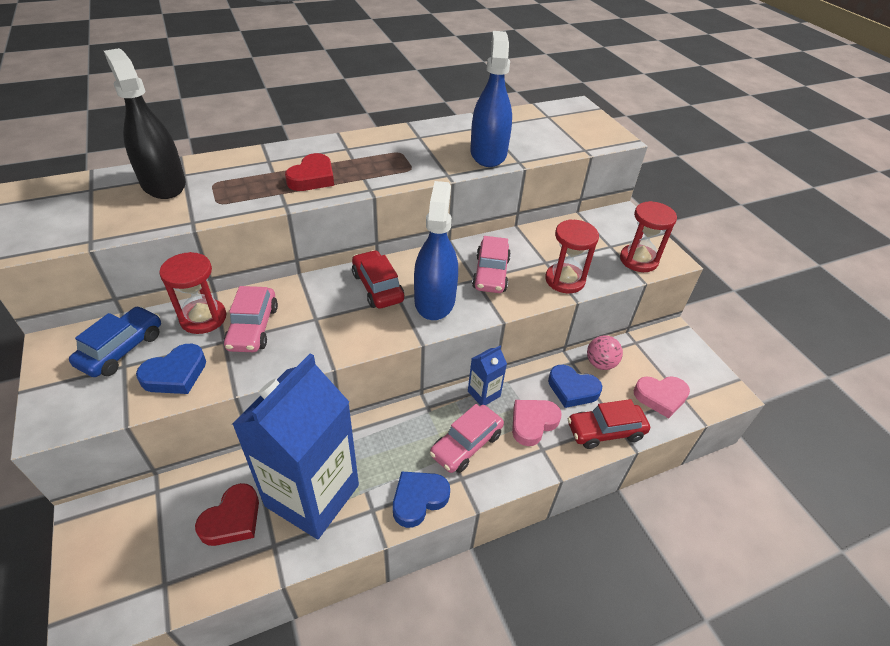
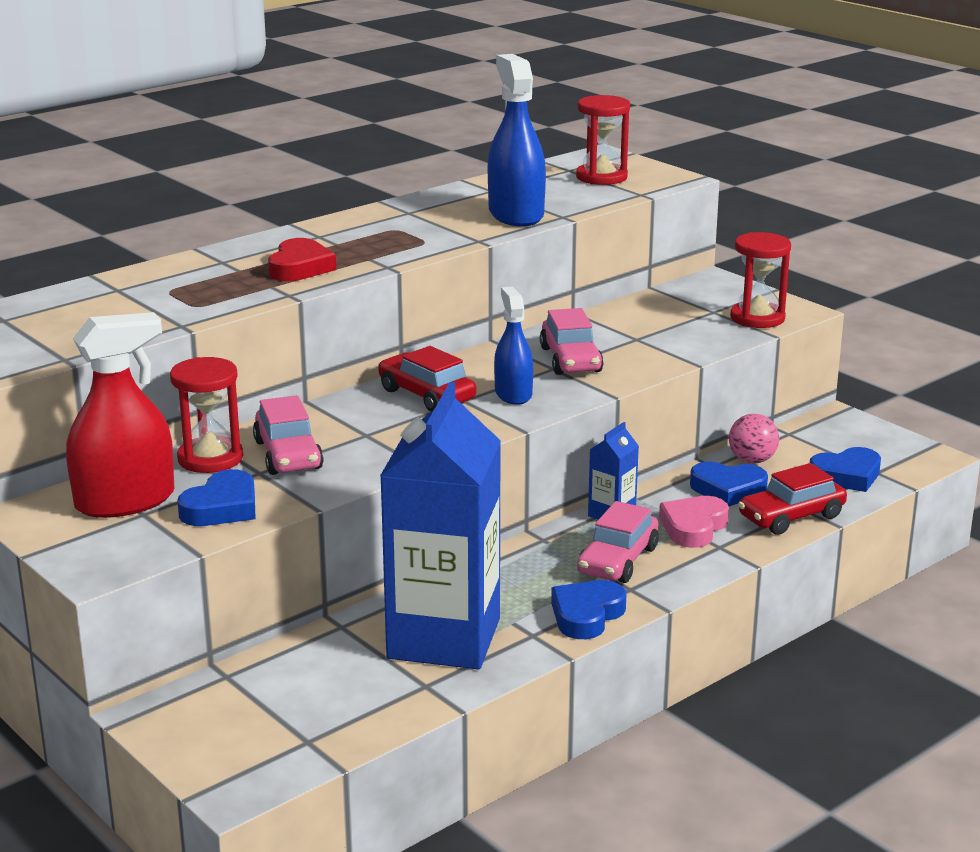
camera: 15 degrees left, 20 degrees down
blue car [69,306,161,377] -> red spray bottle [66,312,174,518]
black spray bottle [104,48,186,199] -> none
red heart [195,483,259,546] -> none
blue spray bottle [414,181,458,320] -> blue spray bottle [494,287,533,405], size x0.62
red hourglass [545,219,599,293] -> red hourglass moved to [576,95,630,185]
pink heart [634,376,690,418] -> blue heart [810,447,881,492]

